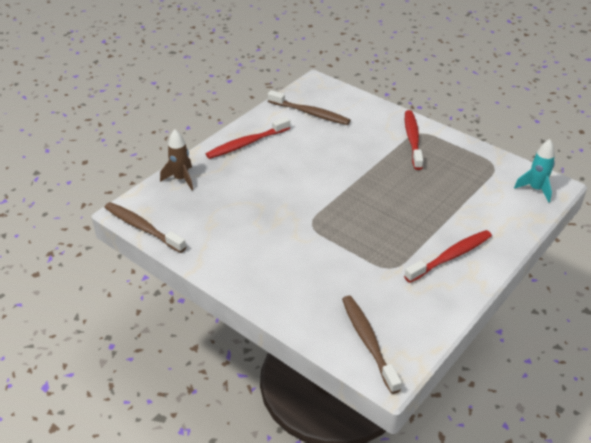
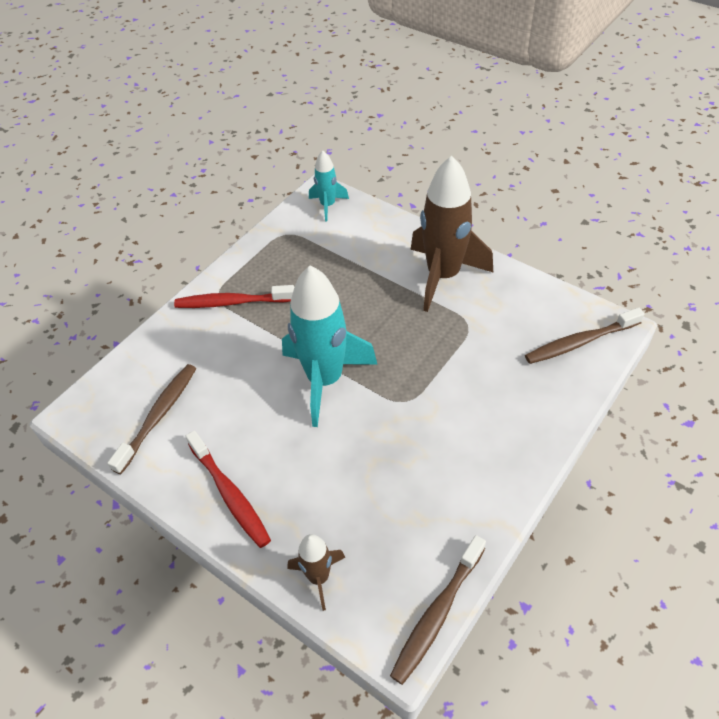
camera: 90 degrees left, 10 degrees up
red toothbrush [404,230,492,283] -> brown rocket [410,156,493,312]
none -> turquoise rocket [282,266,378,427]

